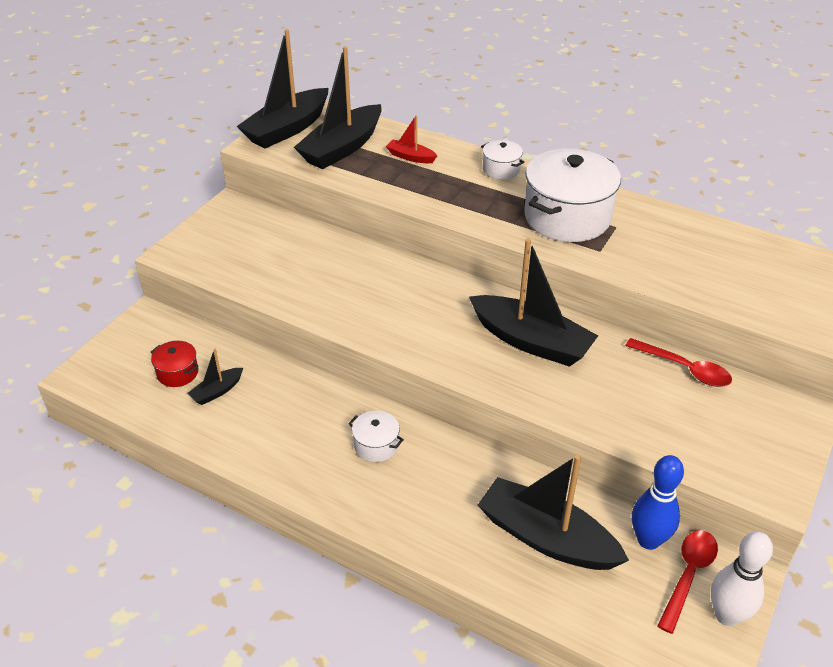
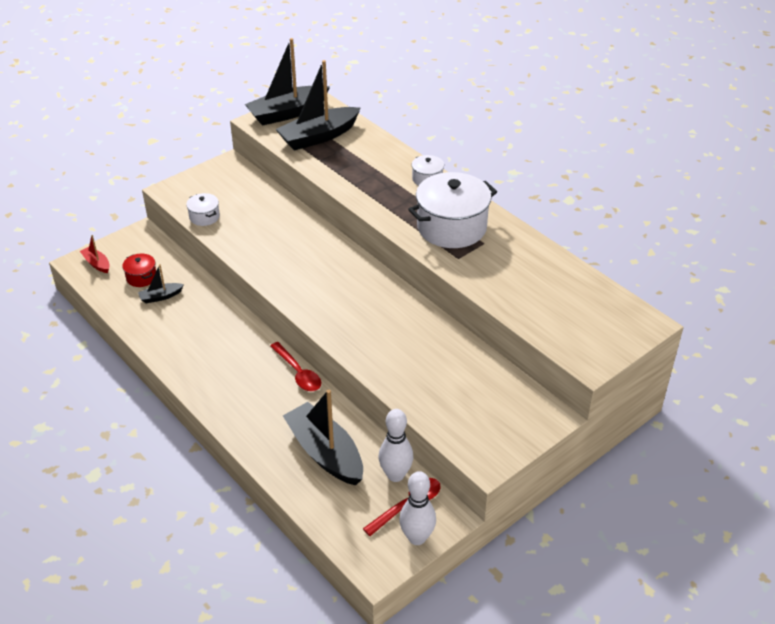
camera: 20 degrees right, 0 degrees up
white pot [348,411,404,462] -> white pot moved to [186,193,220,226]
red boat [386,115,437,163] -> red boat moved to [80,235,110,273]
black boat [469,238,598,367] -> none
red spoon [625,338,732,387] -> red spoon moved to [270,342,321,391]
blue bowling pin [632,455,684,550] -> white bowling pin [379,409,413,482]

